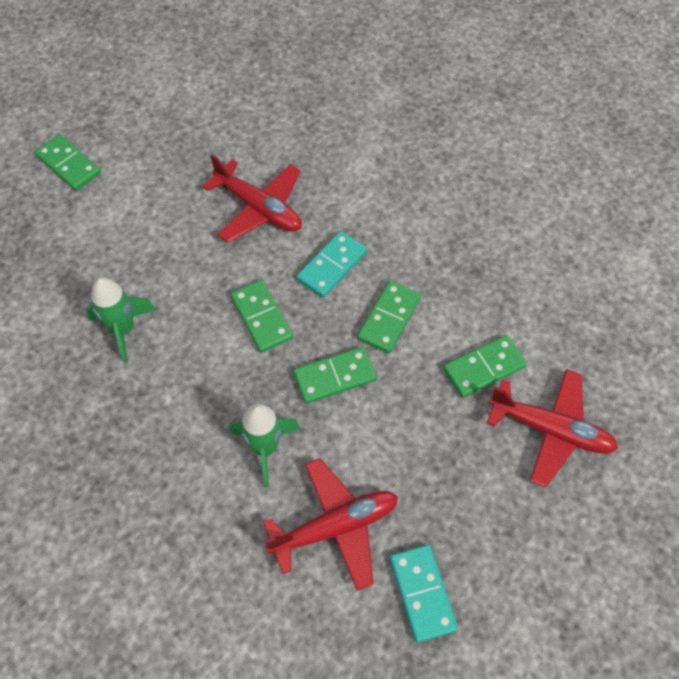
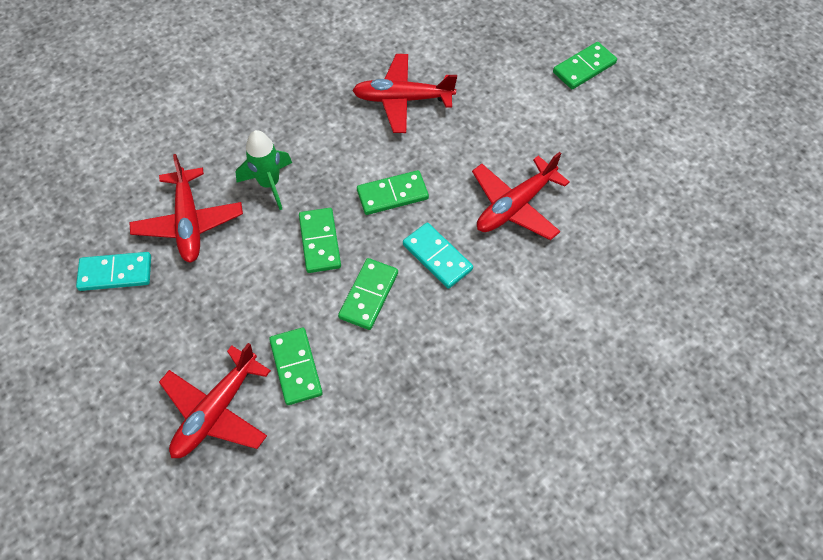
camera: 100 degrees right, 0 degrees up
green rocket [87,277,156,363] -> red plane [352,54,457,133]
green domino [357,281,421,353] -> green domino turned 75 degrees clockwise [338,258,398,330]

